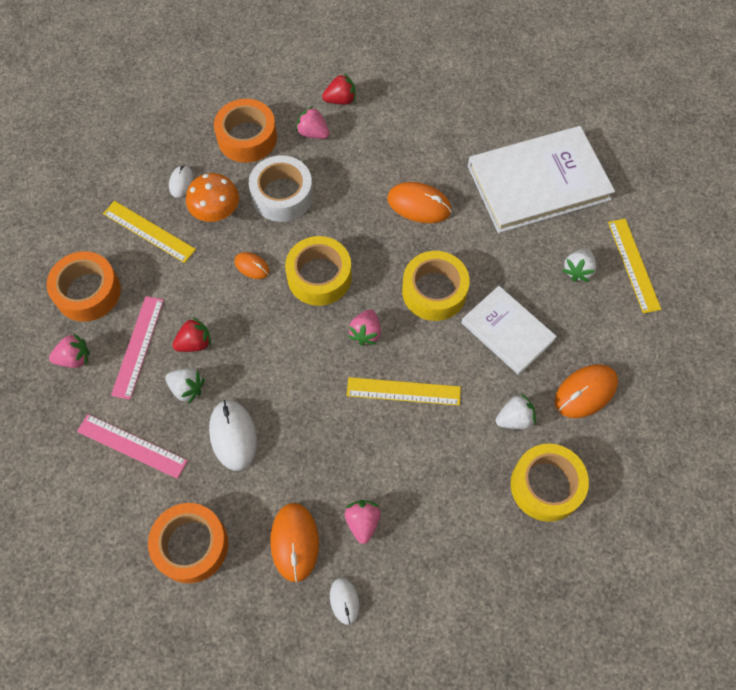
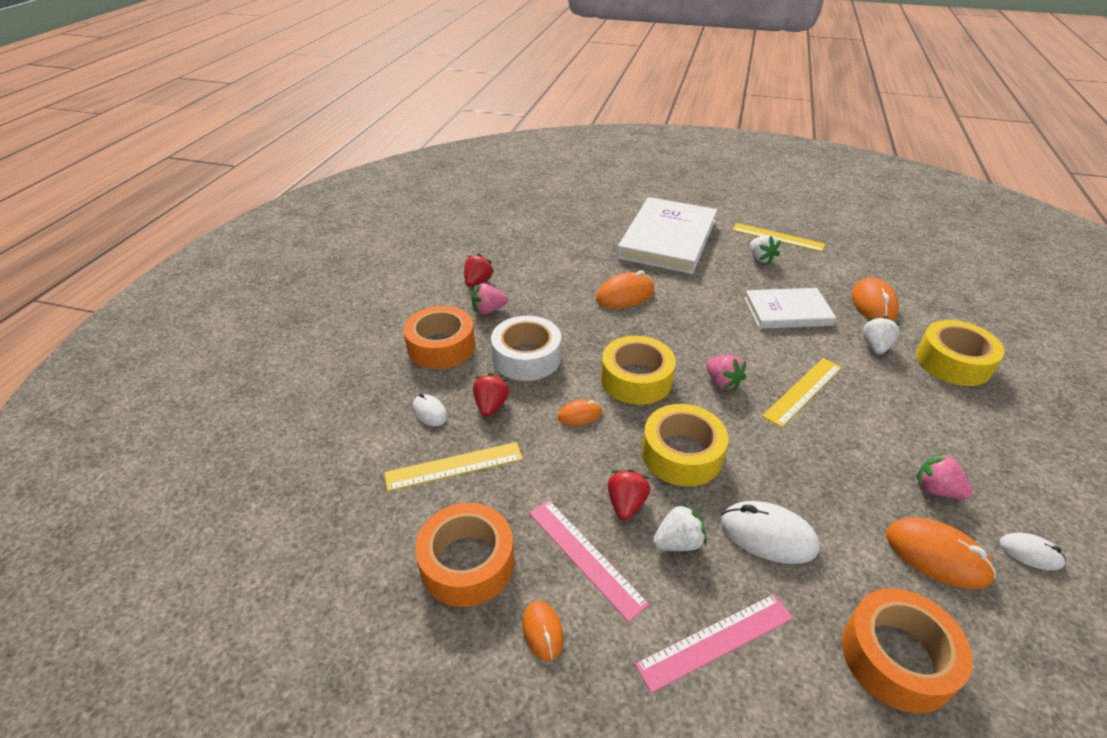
camera: 50 degrees left, 25 degrees down
pink strawberry [49,333,90,368] -> orange mouse [523,601,564,661]
orange mushroom [186,173,239,222] -> red strawberry [473,373,509,417]
yellow tape [402,251,470,321] -> yellow tape moved to [642,404,728,486]

